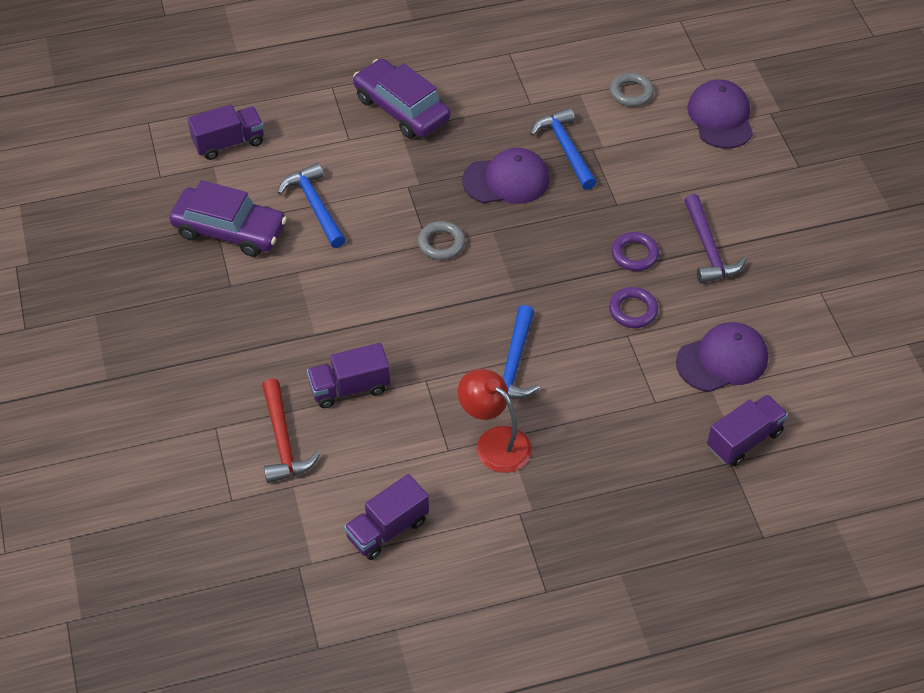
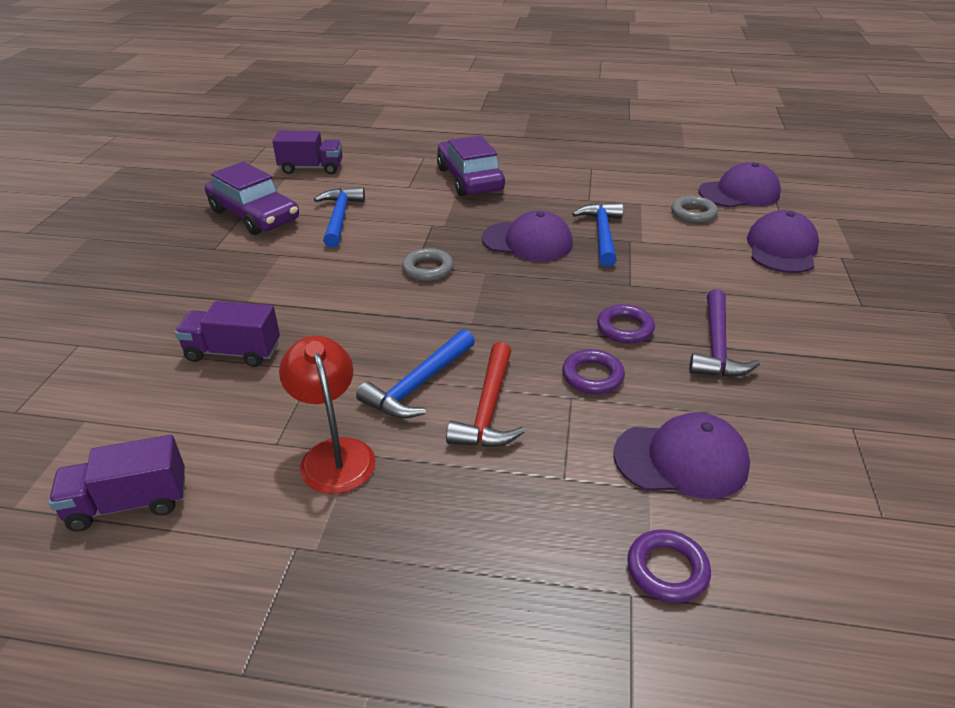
camera: 25 degrees right, 15 degrees down
red hammer [262,378,320,483] -> red hammer moved to [446,342,525,447]
purple truck [707,394,788,466] -> purple ring [627,529,711,603]
none -> purple cap [698,162,781,208]

